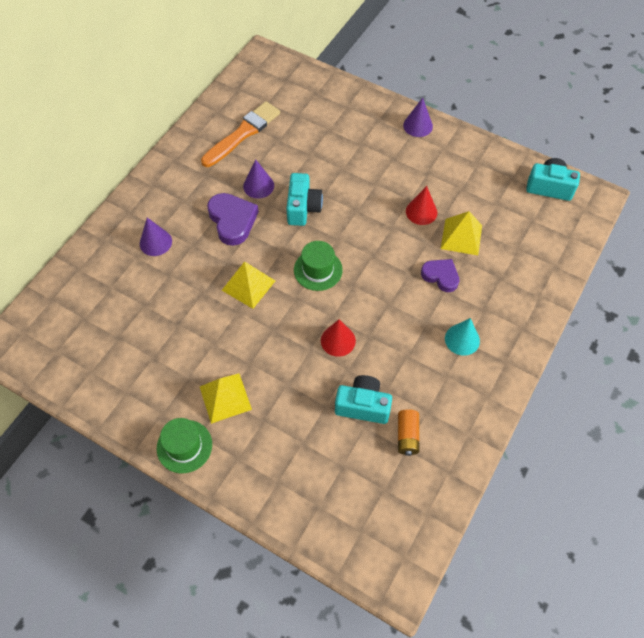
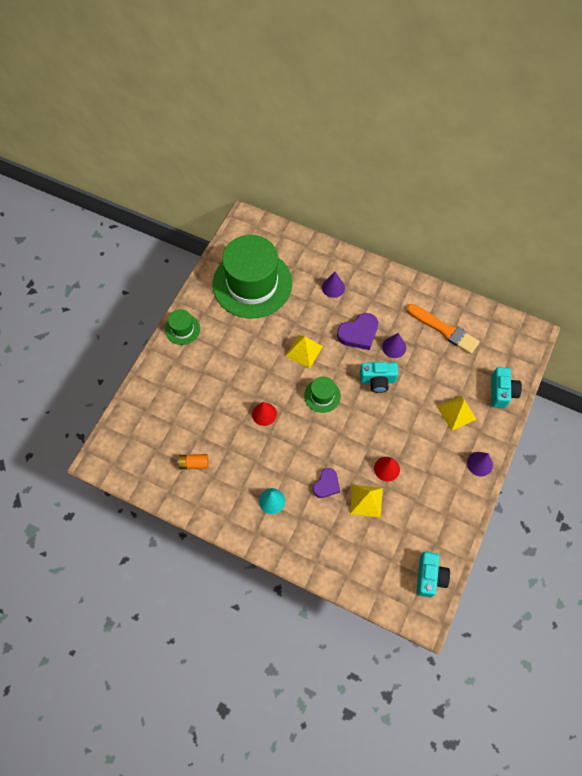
camera: 85 degrees right, 5 degrees up
yellow pyramid [200,373,252,424] -> yellow pyramid moved to [437,395,477,431]
turquoise camera [335,375,392,424] -> turquoise camera moved to [491,367,522,408]
none -> green hat [213,235,292,318]

